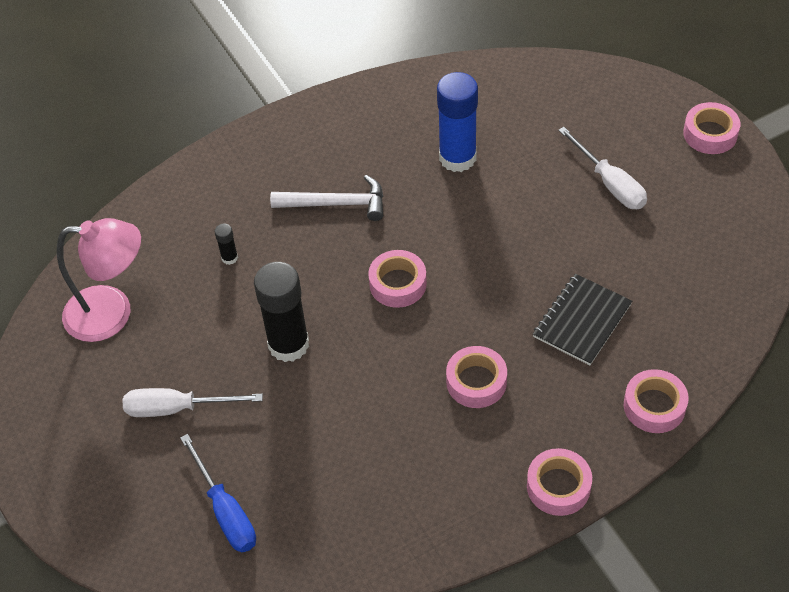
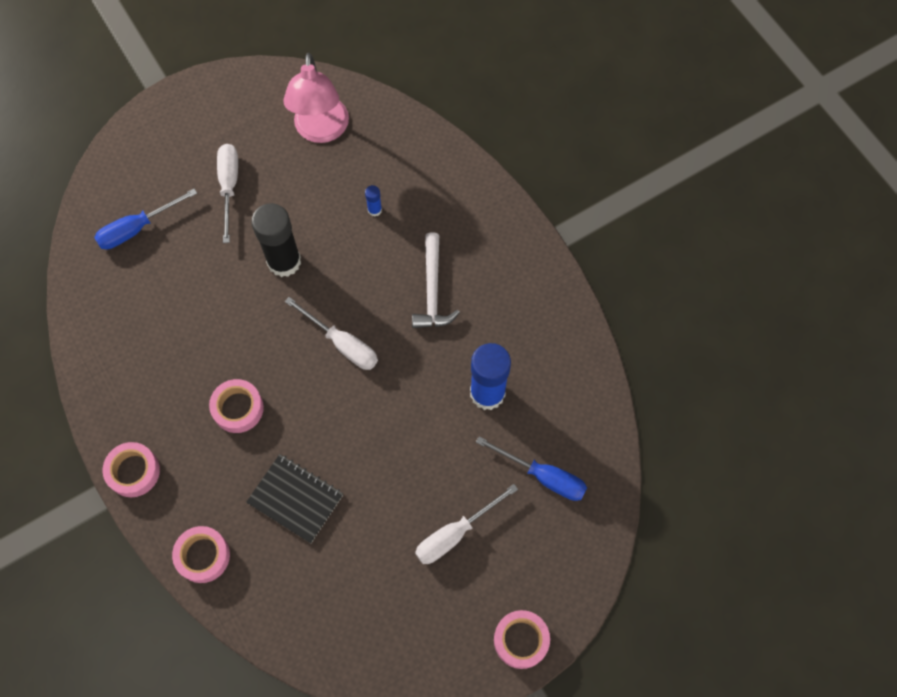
camera: 85 degrees right, 15 degrees up
black glue stick [215,223,238,265] -> blue glue stick [365,185,382,216]
pink tape [368,250,427,308] -> white screwdriver [285,297,378,370]
none -> blue screwdriver [476,437,587,501]

